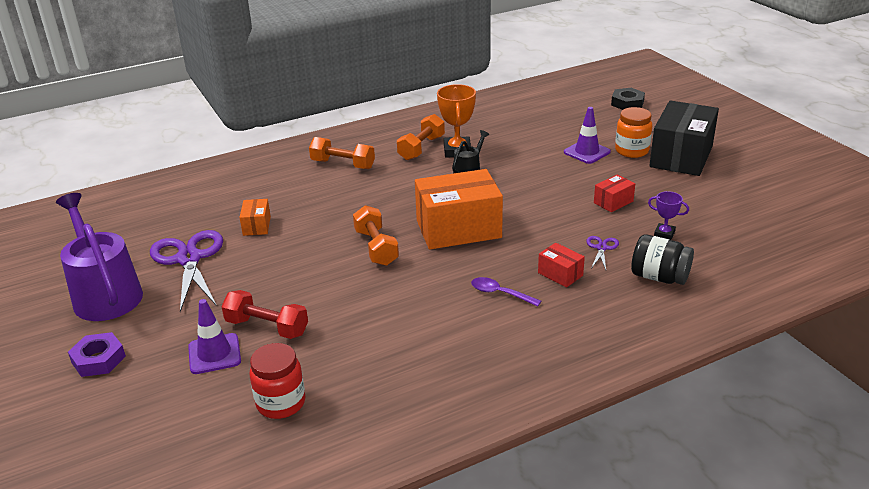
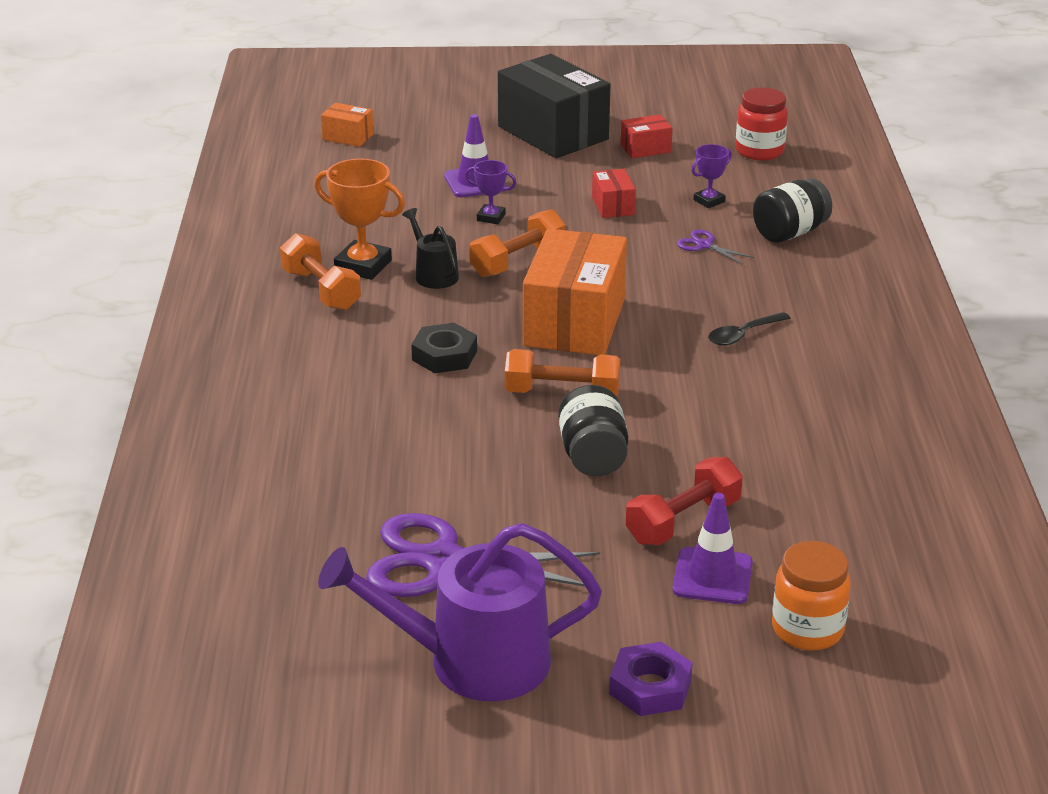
camera: 65 degrees left, 0 degrees up
orange box [239,199,271,236] -> orange box moved to [321,103,374,147]
red jar [250,343,305,419] -> red jar moved to [736,87,788,160]
orange dumbbell [309,137,375,169] -> orange dumbbell moved to [469,209,566,277]
purple spoon [471,277,541,307] -> black spoon [708,312,790,346]
red box [538,243,585,288] -> red box moved to [621,114,672,159]
black nut [611,88,645,110] -> black nut moved to [411,323,477,373]
orange jar [615,107,652,158] -> orange jar moved to [772,541,851,651]
none -> purple trophy [465,160,516,224]
none -> black jar [558,385,628,476]

